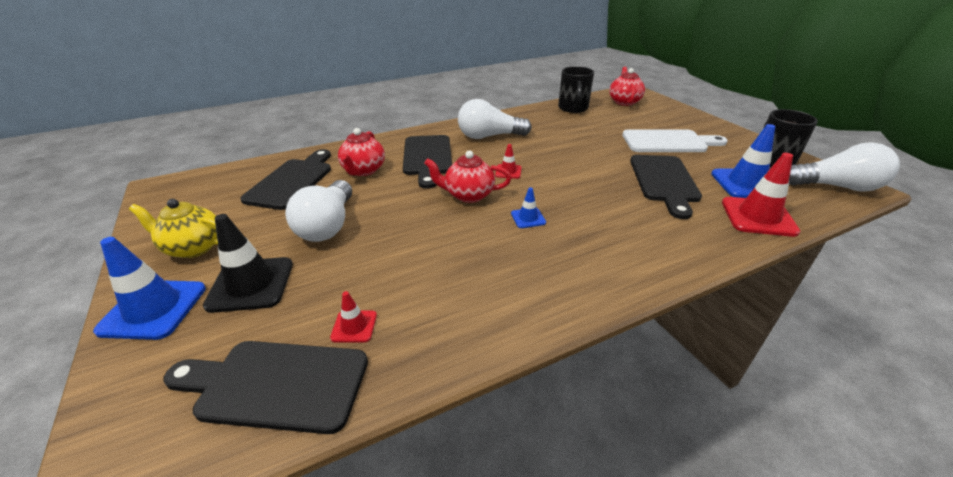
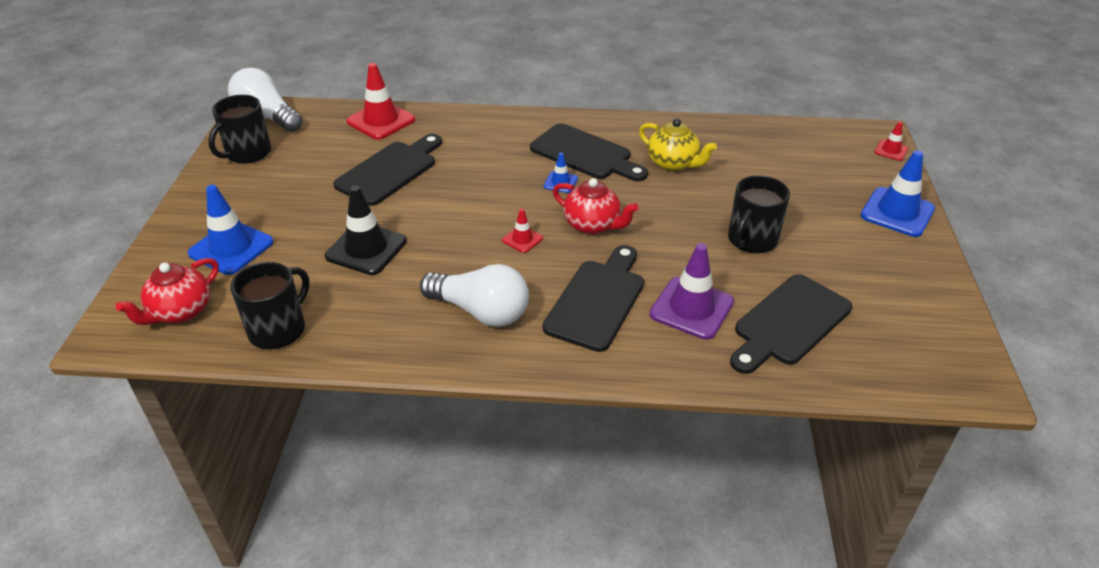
camera: 150 degrees left, 5 degrees up
yellow teapot [129,199,218,258] -> yellow teapot moved to [639,118,717,171]
black cutting board [163,341,368,434] -> black cutting board moved to [530,123,648,181]
black traffic cone [203,214,293,313] -> black traffic cone moved to [325,186,407,275]
white light bulb [285,180,352,242] -> black mug [728,175,790,254]
red traffic cone [330,291,377,343] -> red traffic cone moved to [874,121,908,161]
red teapot [338,128,385,176] -> purple traffic cone [650,243,734,340]
white cutting board [622,129,728,152] -> none
blue traffic cone [711,124,775,198] -> blue traffic cone moved to [188,185,274,275]

